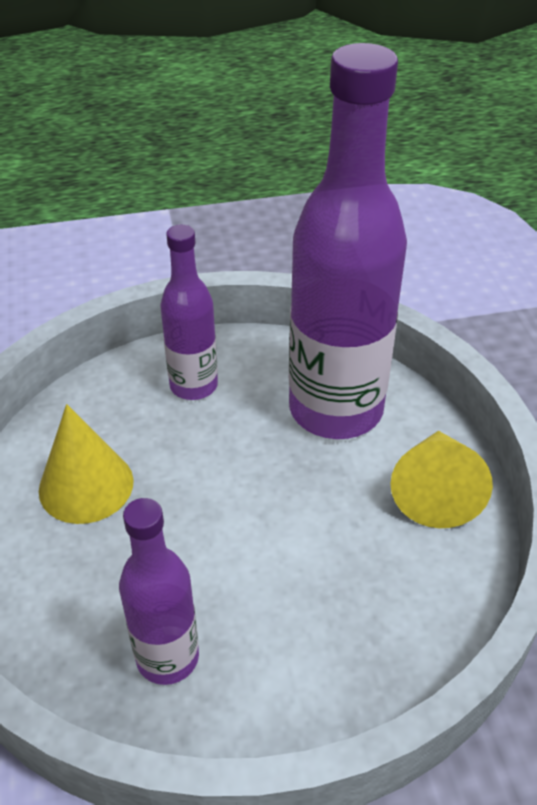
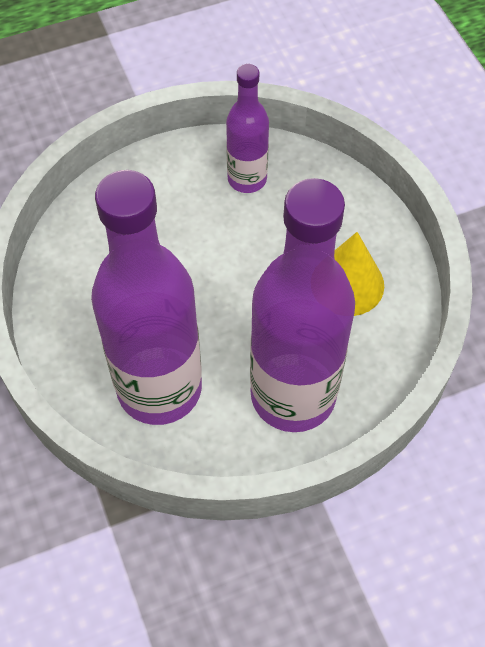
camera: 170 degrees right, 15 degrees up
purple bottle [160,225,218,400] -> purple bottle [250,178,355,432], size x1.90
yellow cone [390,431,493,528] -> none

